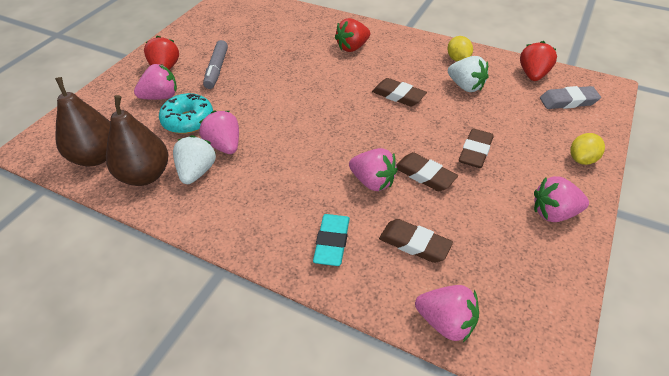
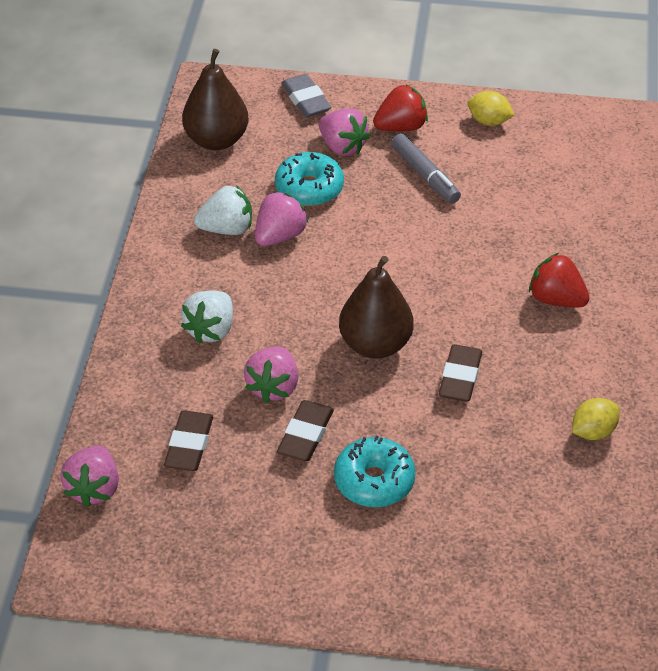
camera: 70 degrees right, 0 degrees up
brown pear [106,95,168,186] -> brown pear moved to [339,256,413,359]
grey marker [203,40,228,89] -> grey marker turned 105 degrees counterclockwise [391,133,461,204]
turquoise eraser [313,214,350,266] -> none
white strawberry [448,56,489,92] -> white strawberry moved to [181,290,233,344]
brown eraser [459,129,494,168] -> turquoise donut [334,435,416,507]
red strawberry [520,41,557,81] -> none
pink strawberry [534,176,589,222] -> none
grey eraser [540,86,601,109] -> grey eraser moved to [281,74,331,117]
yellow lemon [570,133,605,165] -> yellow lemon moved to [467,91,515,126]

